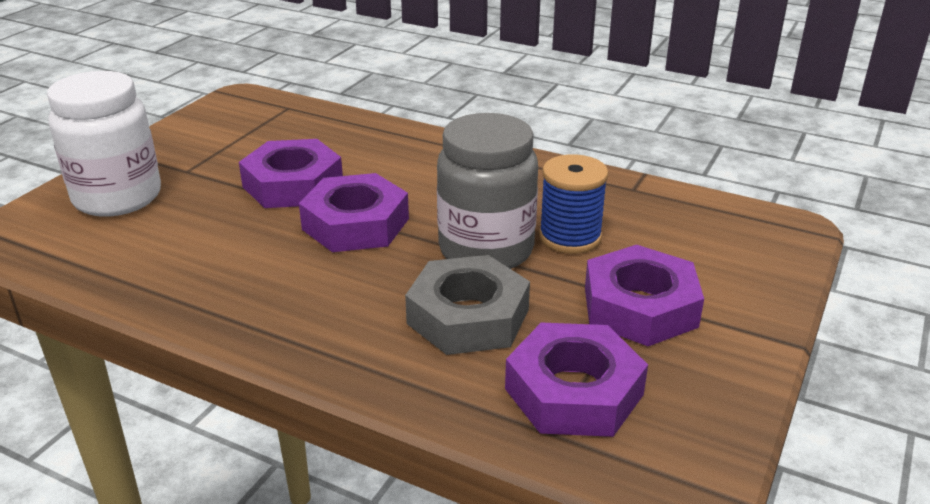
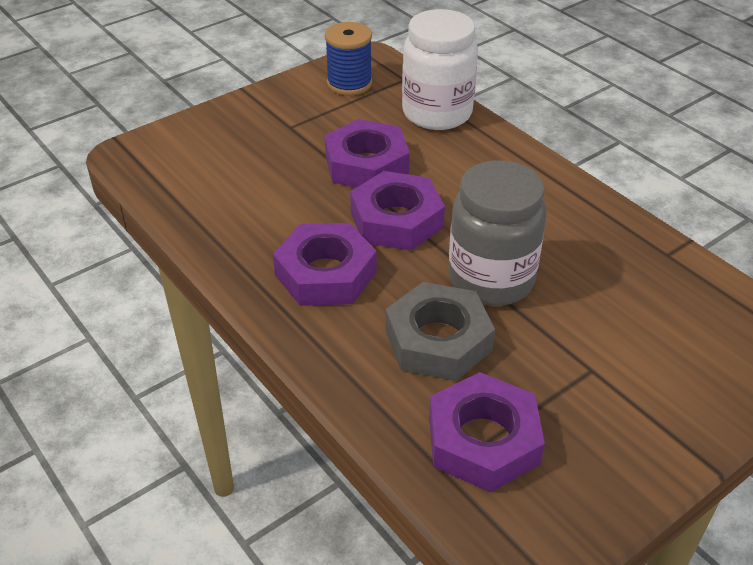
camera: 25 degrees right, 10 degrees up
white jar [47,71,161,217] -> white jar moved to [402,9,478,130]
blue spool [539,154,608,254] -> blue spool moved to [325,22,372,95]
purple nut [585,245,704,346] -> purple nut moved to [273,223,377,306]

